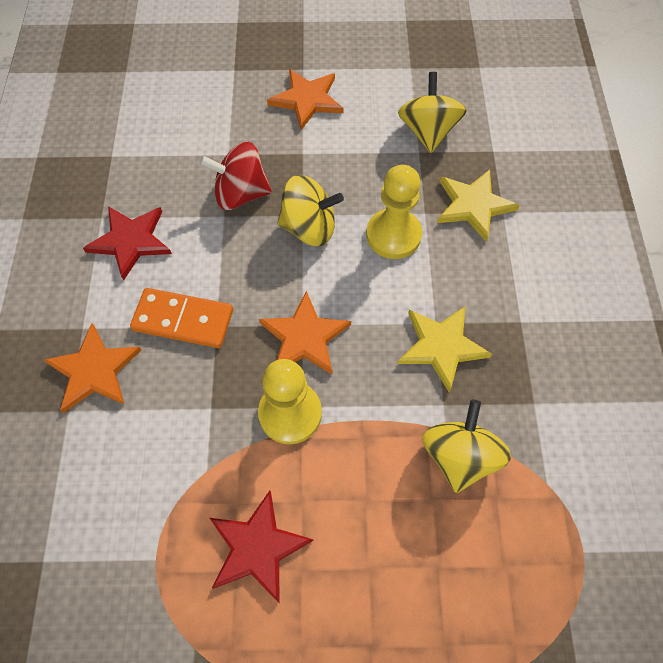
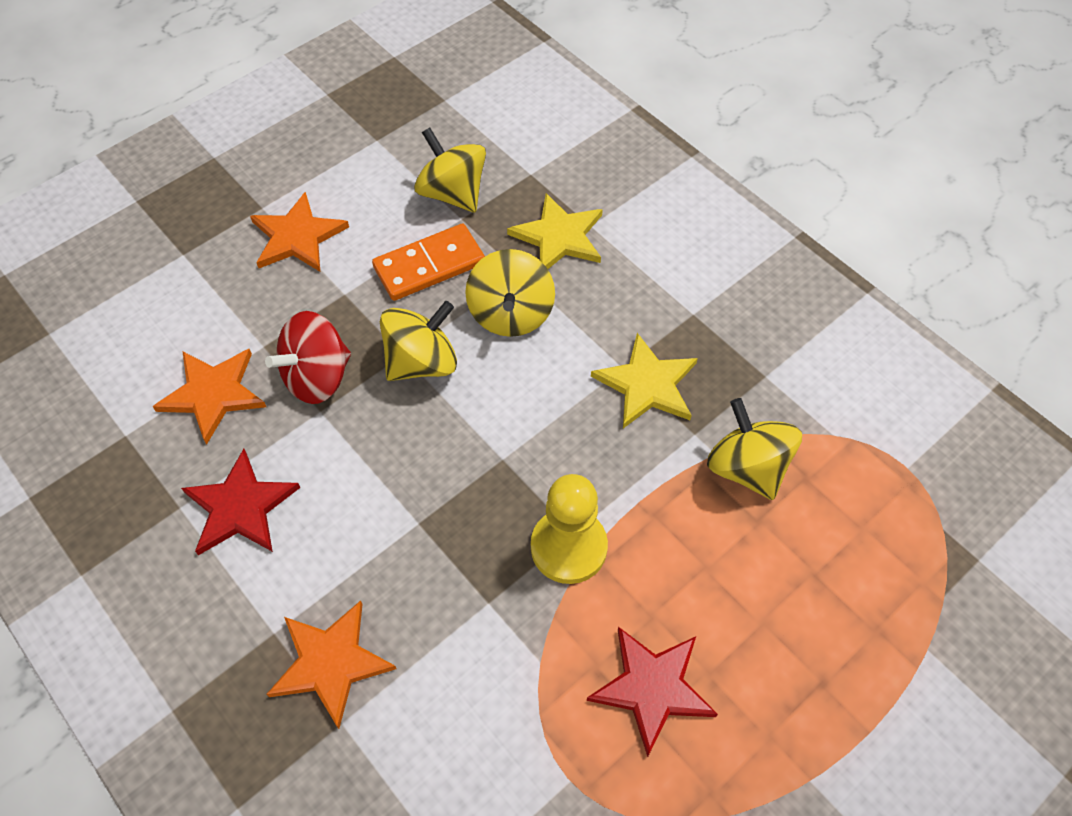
camera: 40 degrees left, 5 degrees down
orange domino [130,288,233,348] -> orange domino moved to [372,223,485,301]
orange star [259,291,351,375] -> orange star moved to [152,349,266,445]
yellow pawn [366,165,422,259] -> yellow spinning top [465,249,555,337]

